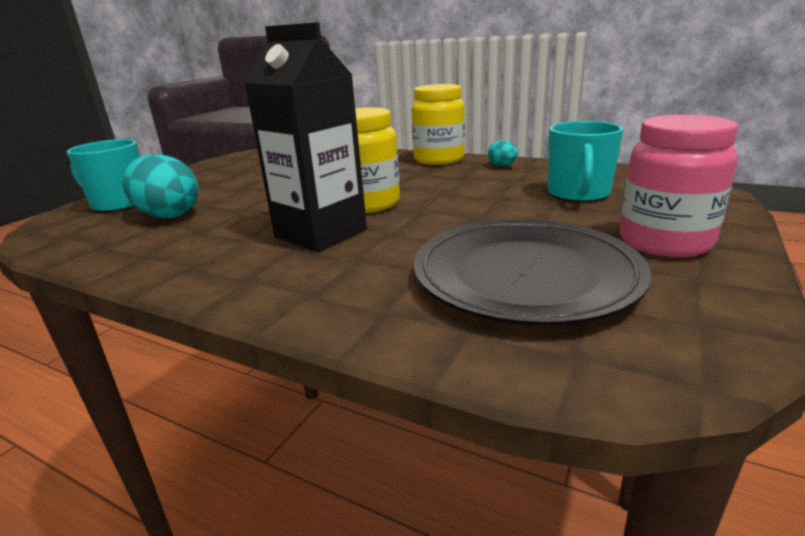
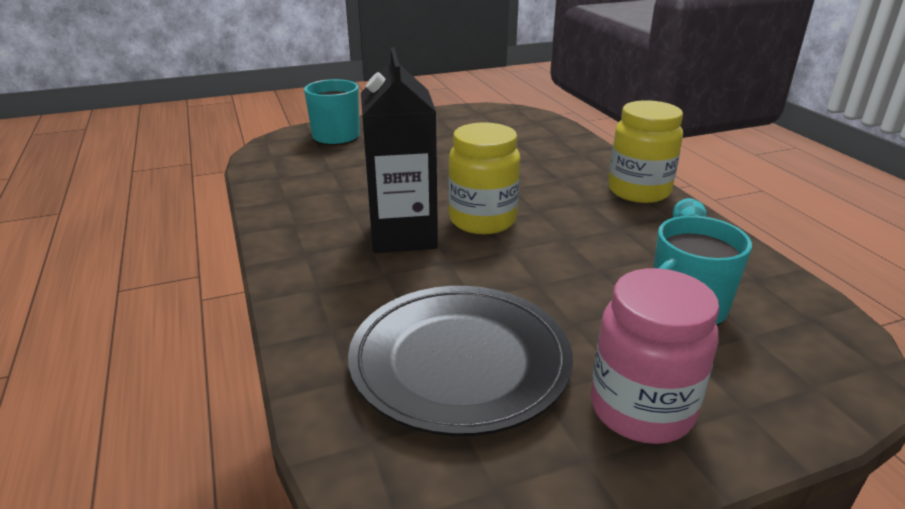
camera: 40 degrees right, 5 degrees up
turquoise egg [122,154,199,218] -> none

